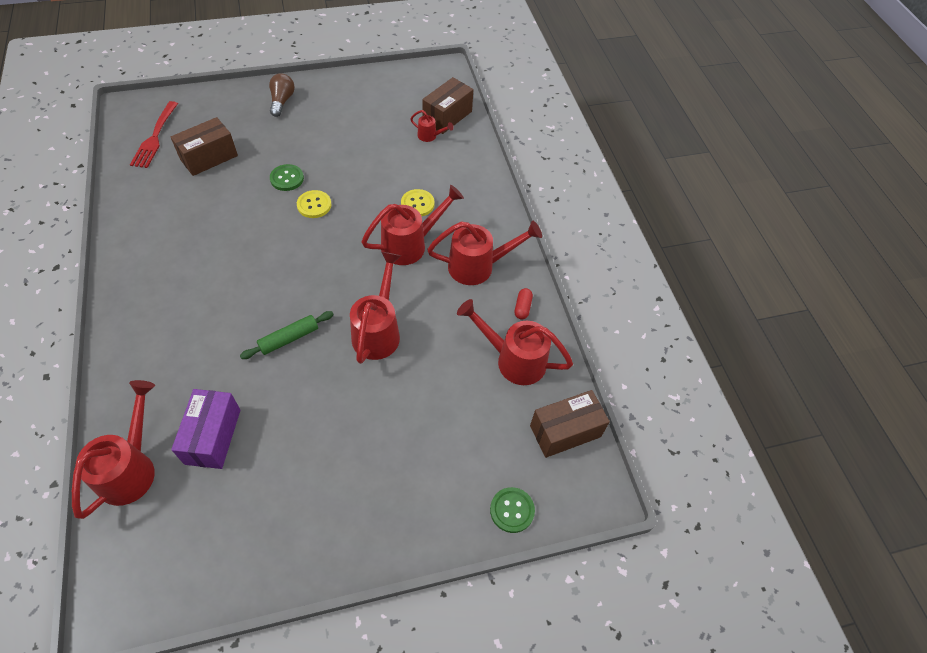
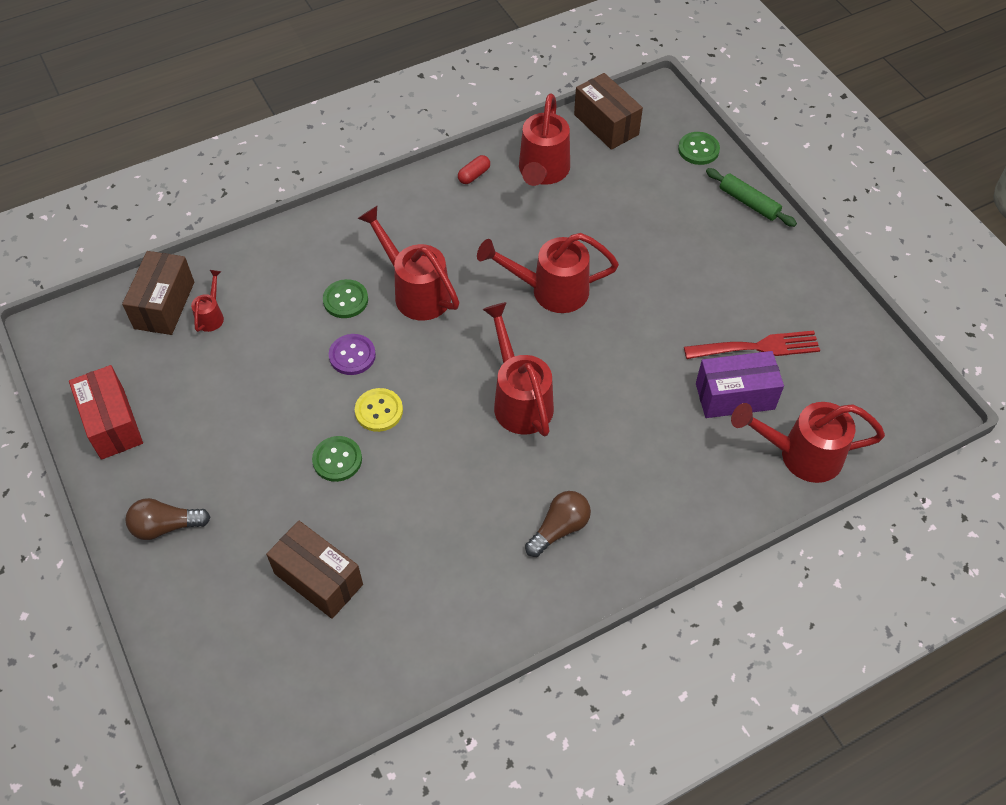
camera: 100 degrees left, 0 degrees up
red fork [130,101,178,168] -> red fork moved to [684,331,820,359]
green rolling pin [240,311,334,359] -> green rolling pin moved to [706,168,797,227]
yellow button [401,189,435,217] -> green button [323,279,368,318]
brown box [422,77,474,134] -> brown box turned 75 degrees clockwise [122,251,194,335]
red watering can [427,221,542,285] -> red watering can moved to [482,302,554,436]
red capsule [515,288,533,320] -> red capsule turned 45 degrees counterclockwise [458,155,490,184]
none -> red box [69,365,143,460]
none -> purple button [329,334,376,375]
none -> brown light bulb [525,491,591,557]

